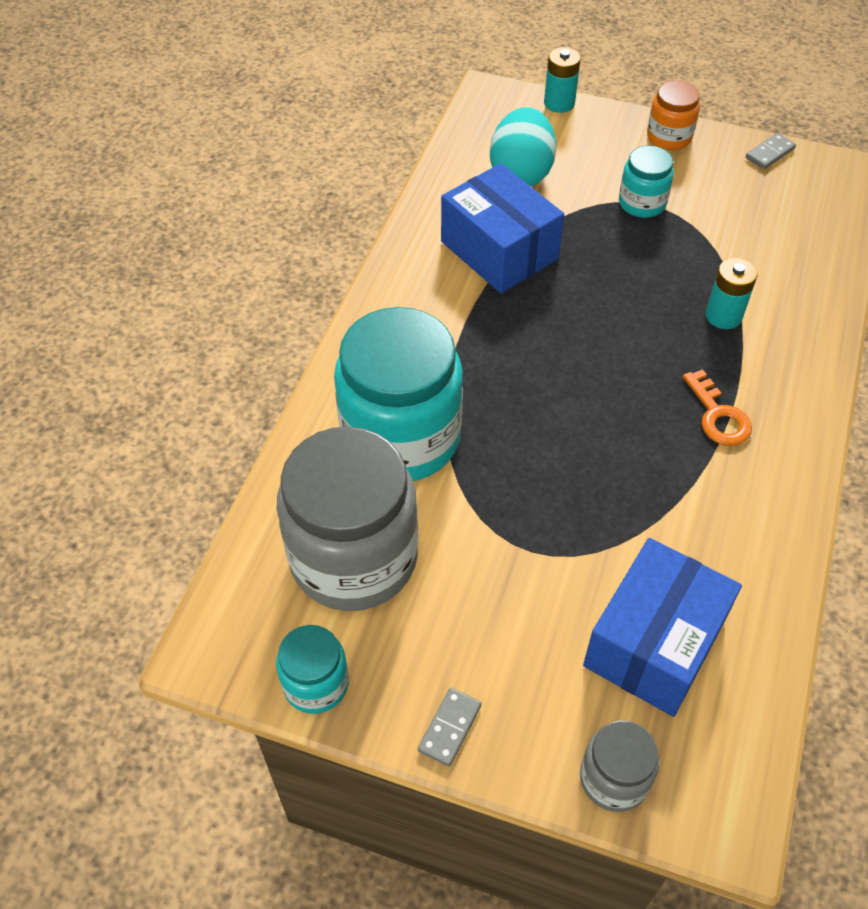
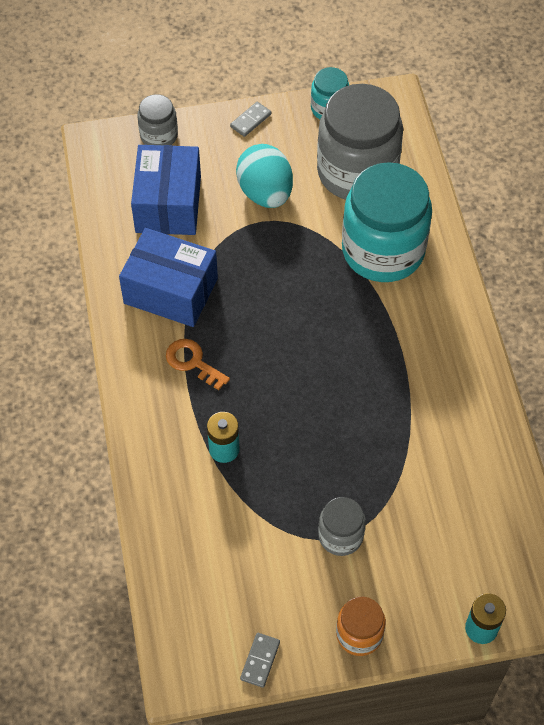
camera: 150 degrees right, 5 degrees up
grey domino [418,688,481,767] -> grey domino turned 45 degrees clockwise [230,102,271,137]
blue box [441,163,564,293] -> blue box moved to [119,228,218,327]
turquoise egg [490,107,556,186] -> turquoise egg moved to [236,144,293,208]
turquoise jar [619,146,674,218] -> grey jar [318,497,366,556]

